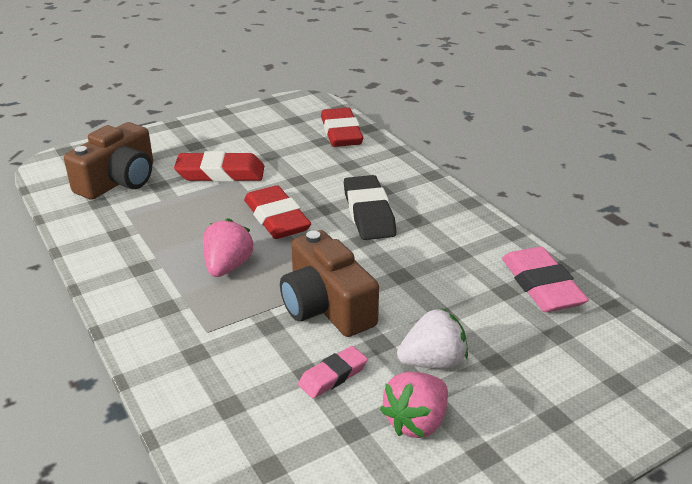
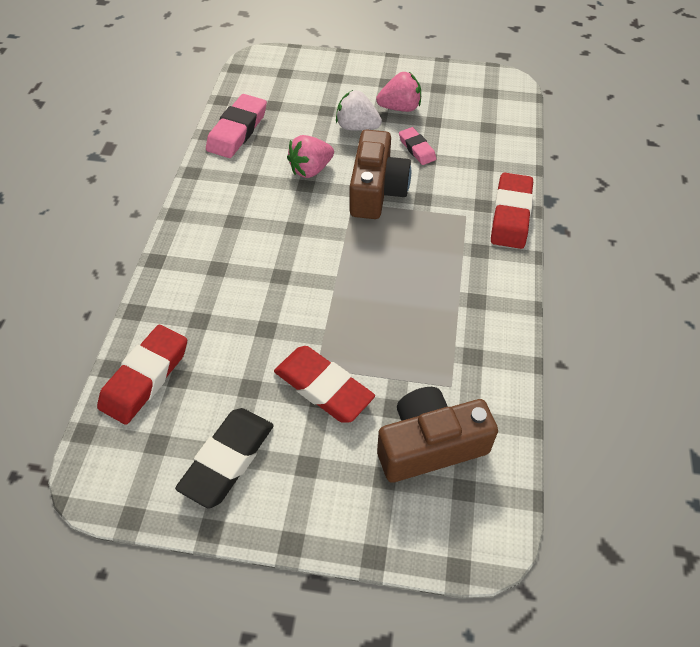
camera: 140 degrees left, 20 degrees up
pink strawberry [203,218,254,277] -> pink strawberry moved to [287,135,334,178]
red eraser [244,185,311,239] -> red eraser moved to [491,173,533,249]
pink eraser [298,346,368,398] -> pink eraser turned 60 degrees clockwise [399,127,436,165]
black eraser [344,175,396,240] -> black eraser moved to [175,408,274,509]

